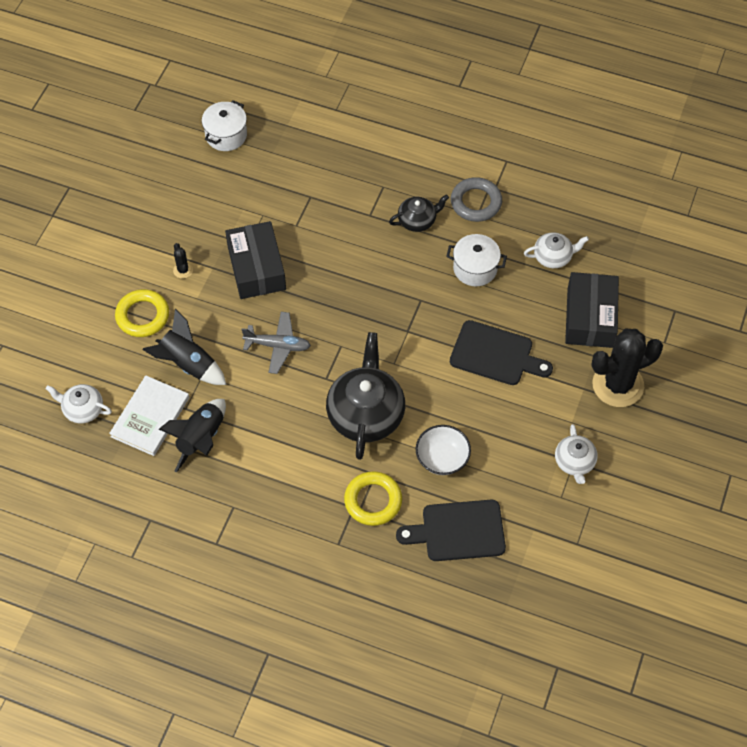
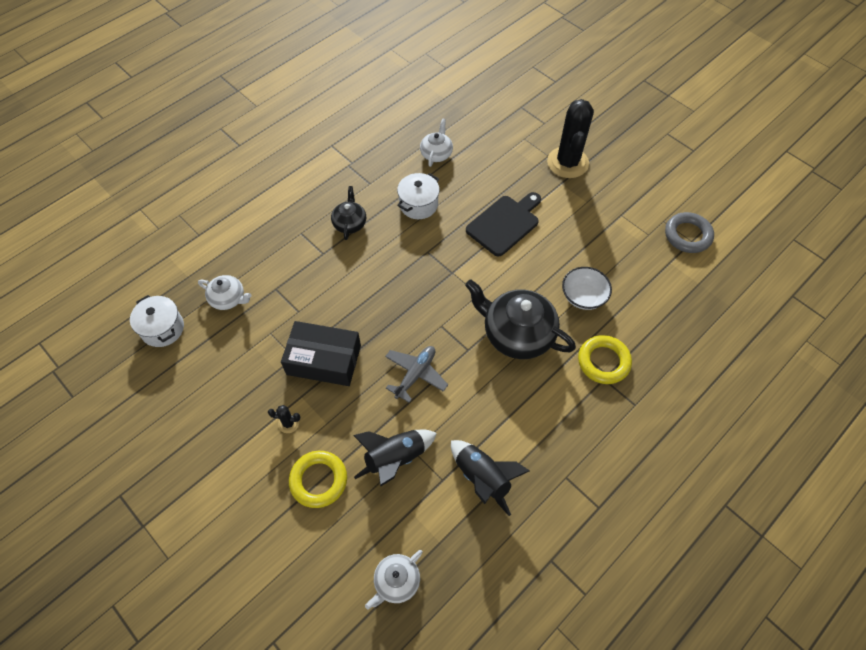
camera: 65 degrees left, 0 degrees up
white book [109,375,189,456] -> none
black cutting board [396,500,506,561] -> none
grey ring [451,177,502,222] -> grey ring moved to [665,212,714,253]
white teapot [555,424,598,484] -> white teapot moved to [198,275,252,310]
black box [565,272,619,348] -> none

